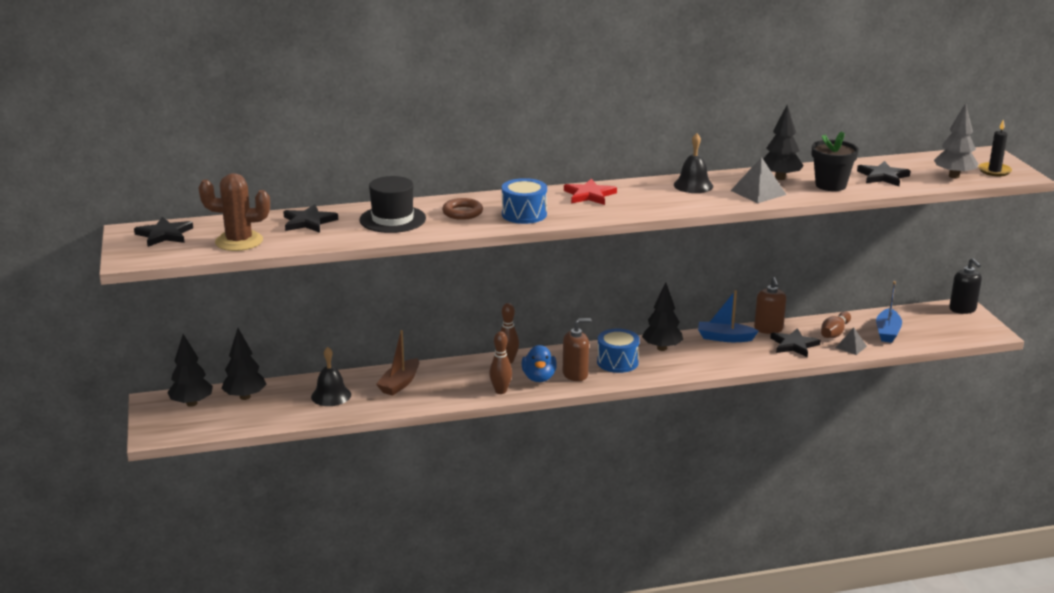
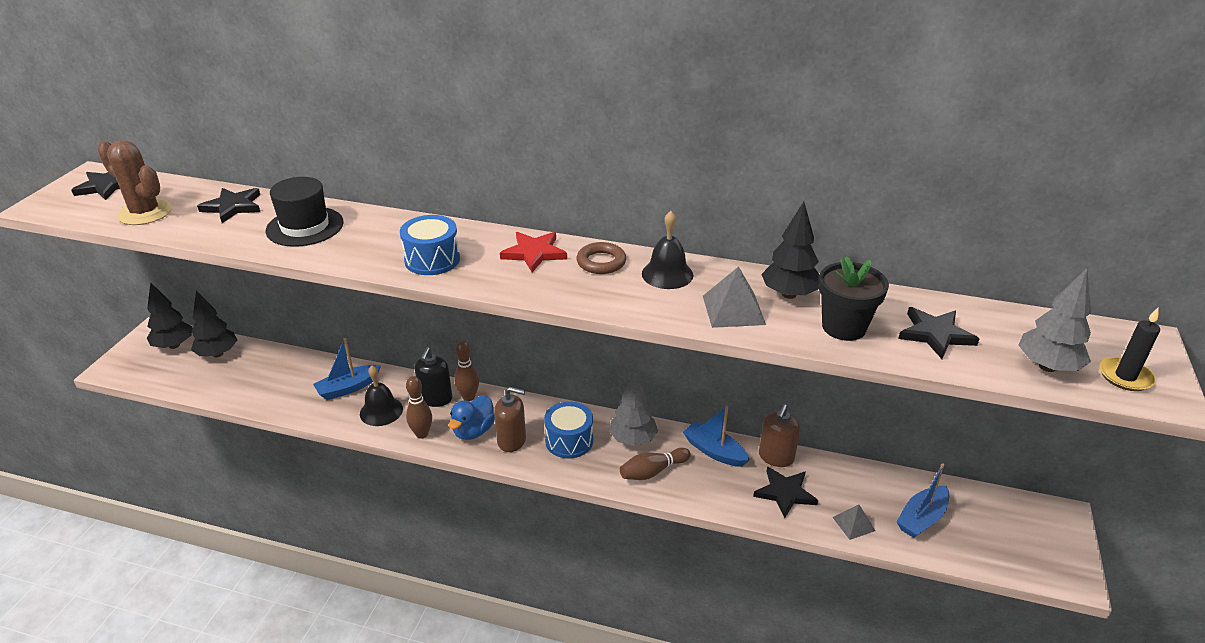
camera: 30 degrees right, 10 degrees up
black bell [311,347,351,406] -> black bell moved to [360,366,403,426]
brown boat [376,330,419,396] -> blue boat [313,338,381,400]
brown ring [442,198,483,220] -> brown ring moved to [576,242,626,274]
black tree [642,283,683,351] -> grey tree [609,374,658,446]
brown bowling pin [821,311,851,338] -> brown bowling pin moved to [620,448,691,480]
black soap dispenser [949,258,982,314] -> black soap dispenser moved to [415,347,452,407]

